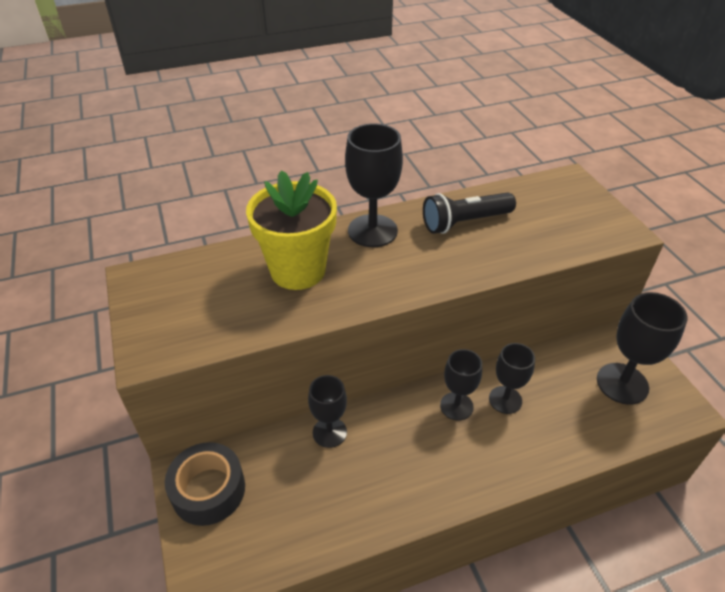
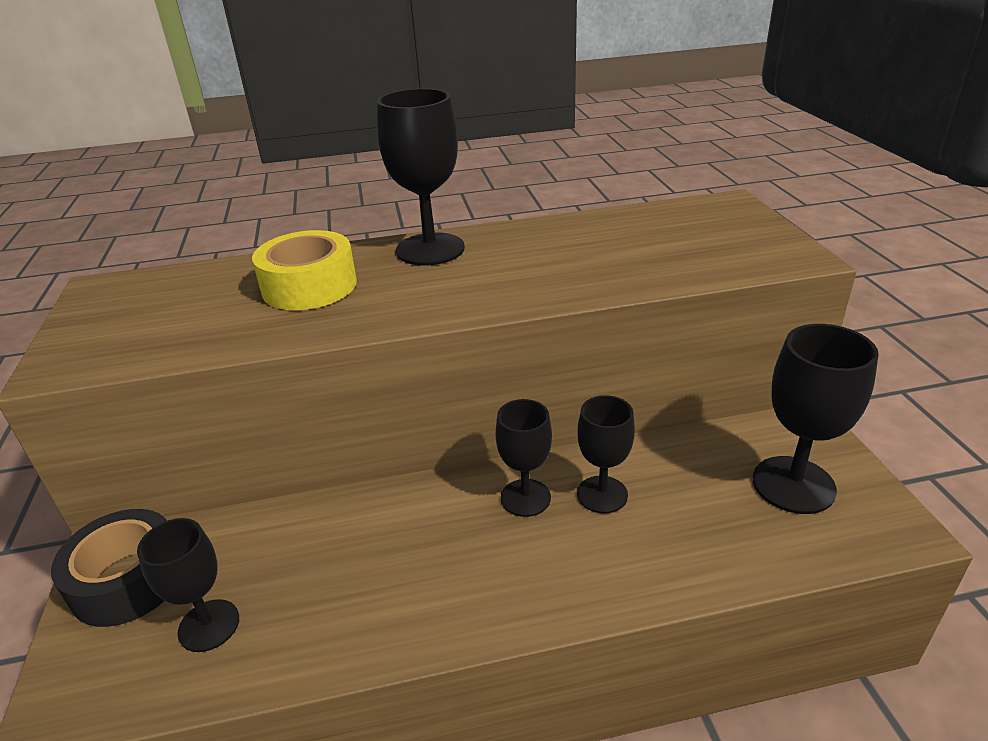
camera: 10 degrees right, 10 degrees down
yellow flower pot [246,170,337,290] -> yellow tape [252,230,357,310]
black goblet [308,375,347,448] -> black goblet moved to [137,518,239,652]
black flashlight [423,192,516,234] -> none

